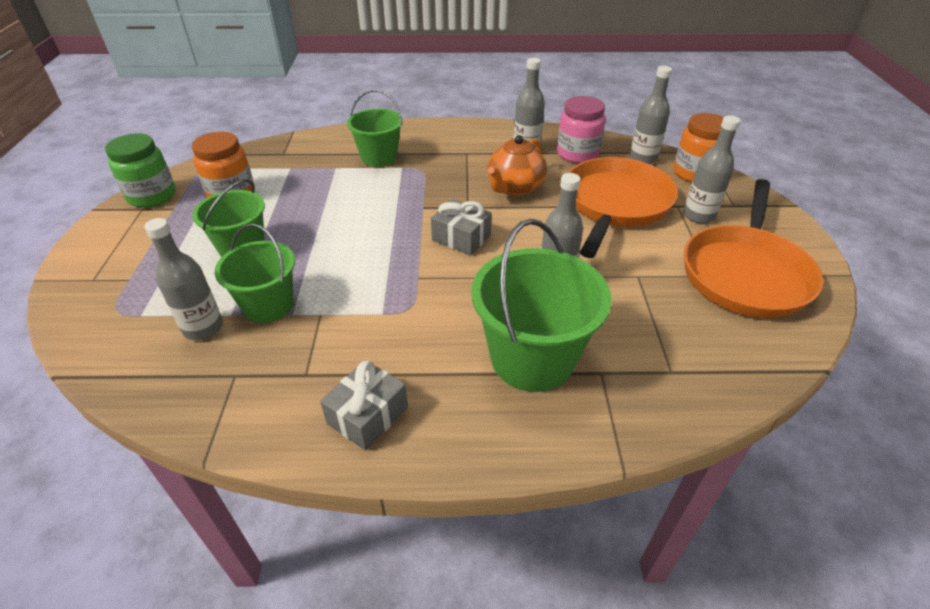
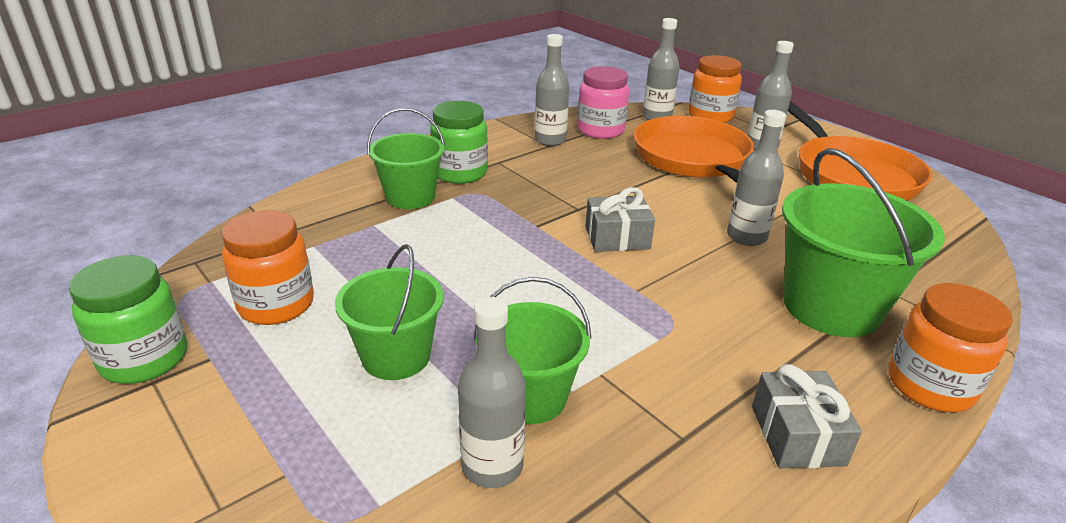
camera: 40 degrees left, 10 degrees down
orange teapot [487,135,547,196] -> none
none -> green jar [430,101,488,184]
none -> orange jar [889,283,1012,412]

